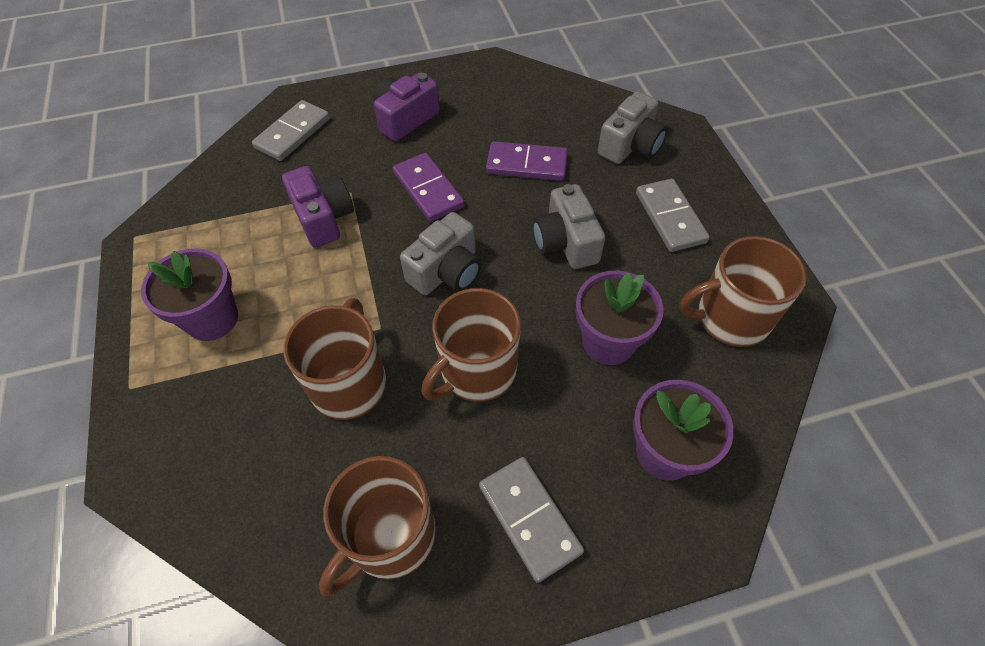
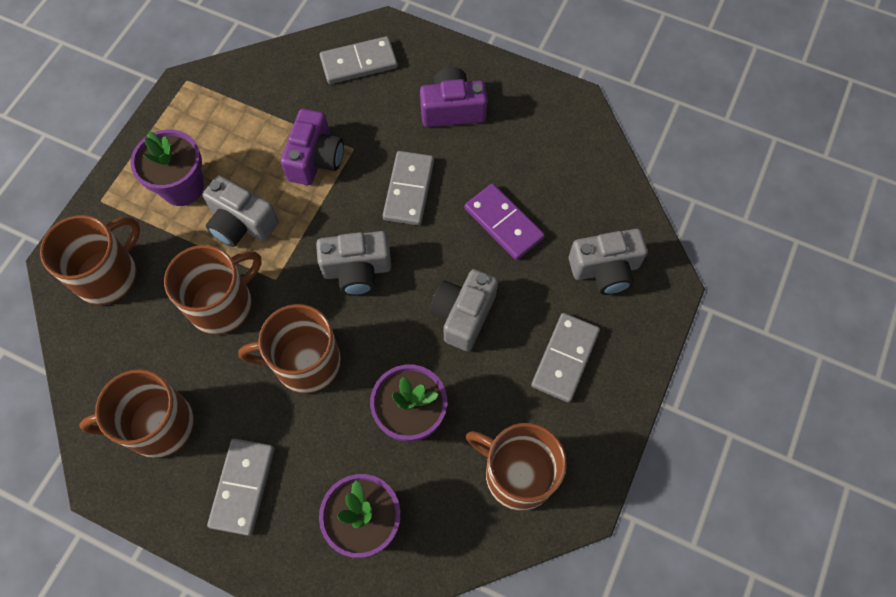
camera: 40 degrees right, 10 degrees up
purple domino [393,153,465,222] -> grey domino [383,151,434,225]
none -> brown mug [40,215,140,305]
none -> grey camera [203,175,279,247]

